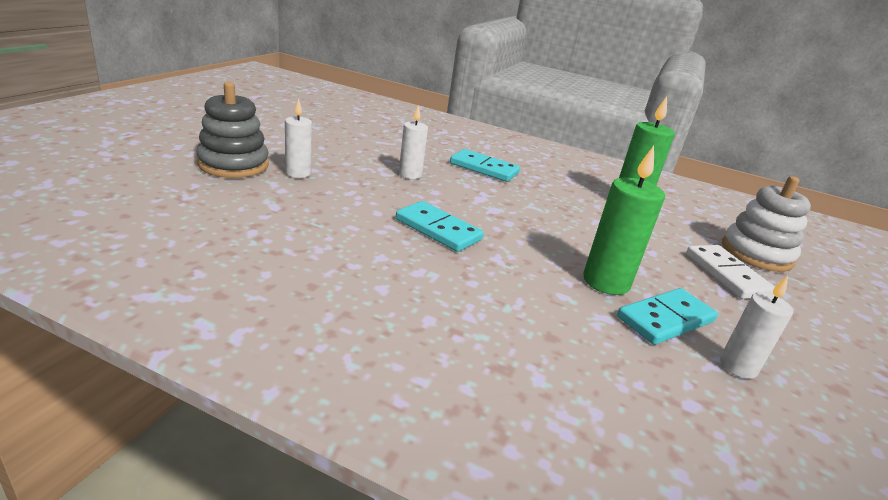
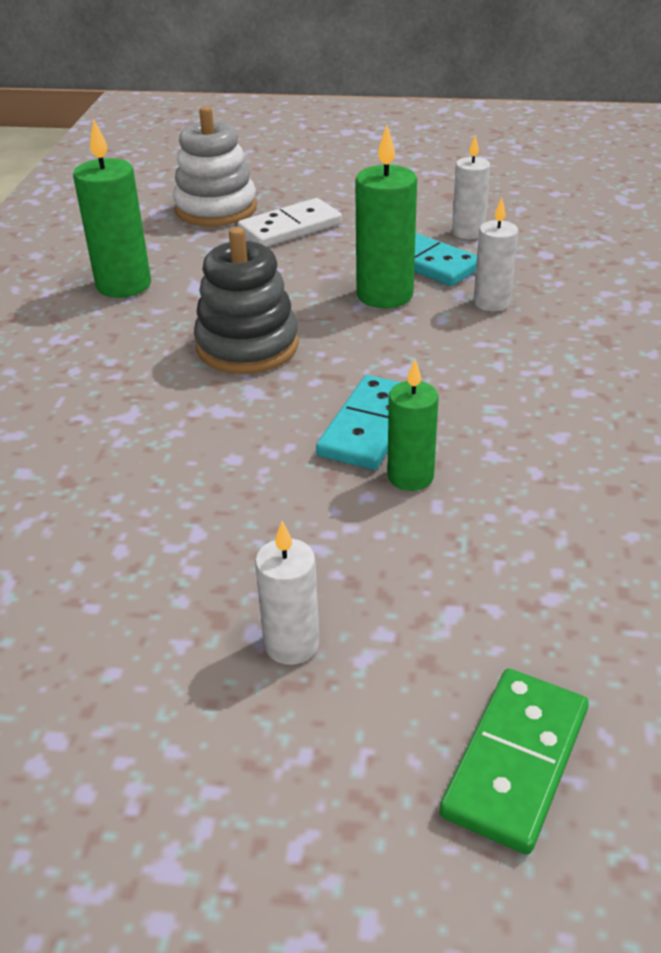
camera: 100 degrees left, 10 degrees up
grey stacking toy [196,82,269,178] -> grey stacking toy moved to [194,227,299,374]
white candle [399,105,428,179] -> white candle moved to [474,198,518,311]
turquoise domino [450,149,520,182] -> none
none -> green candle [387,359,439,491]
none -> green domino [439,668,589,855]

